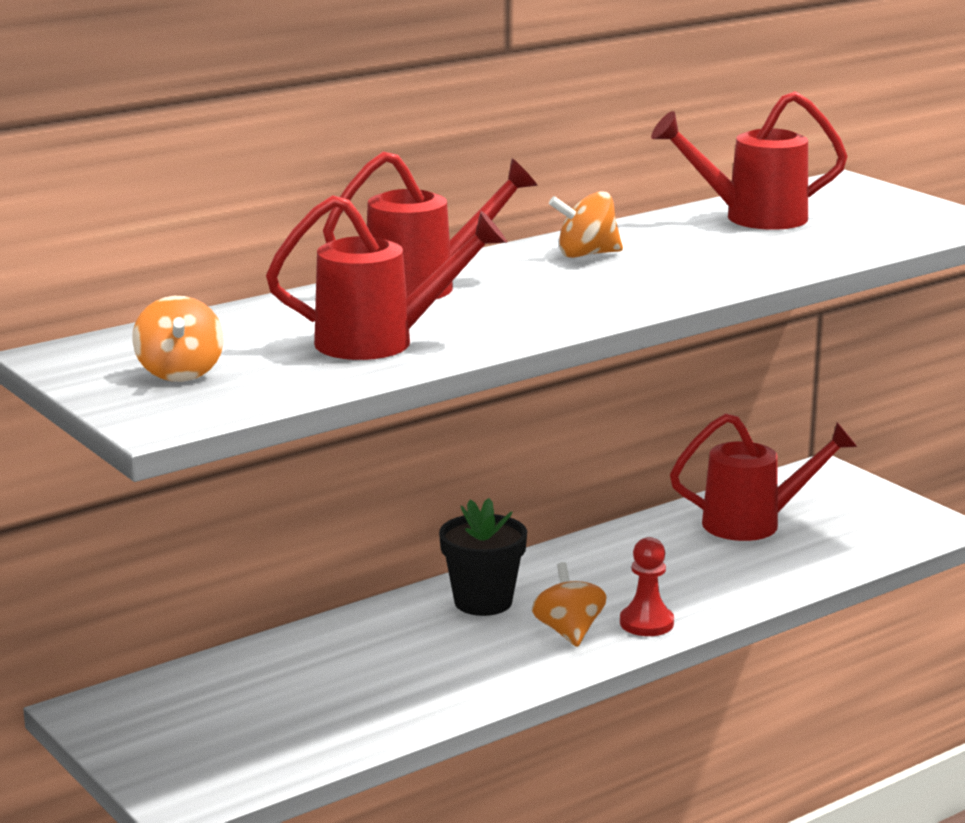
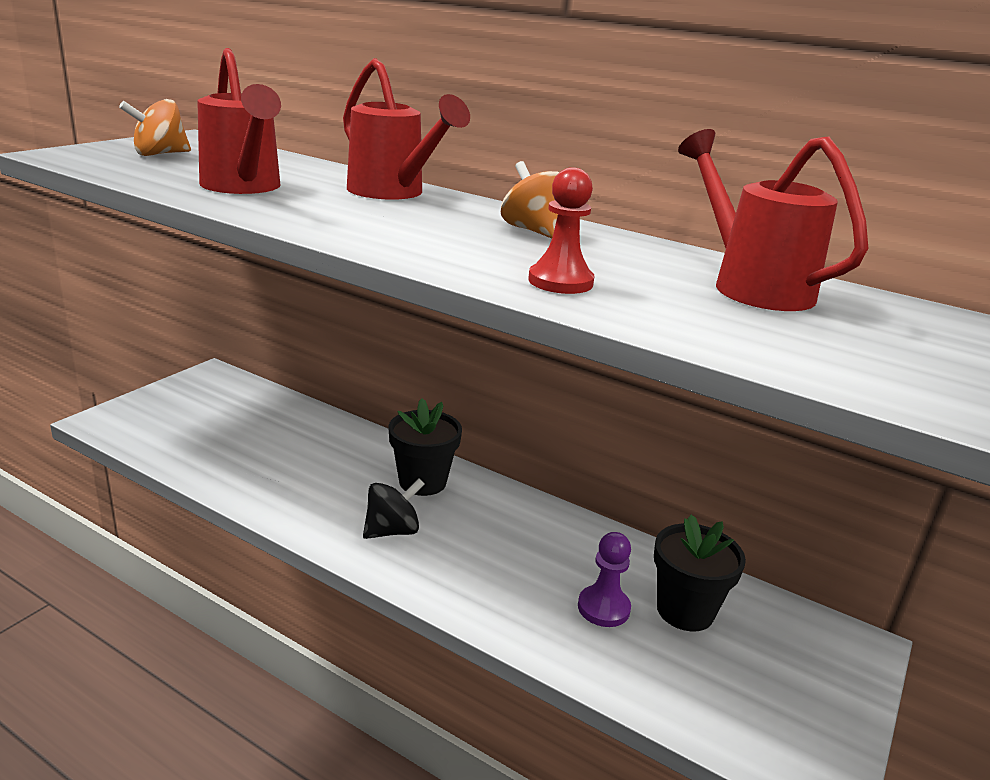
camera: 65 degrees right, 5 degrees up
orange spinning top [532,562,607,647] -> black spinning top [363,478,425,539]
red pawn [620,537,674,636] -> red pawn moved to [528,167,595,294]
red watering can [670,413,857,541] -> black flower pot [654,514,746,631]
none -> purple pawn [578,532,631,627]

